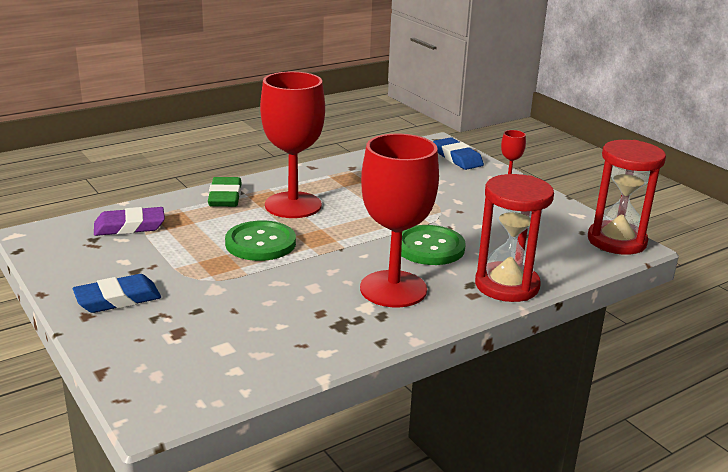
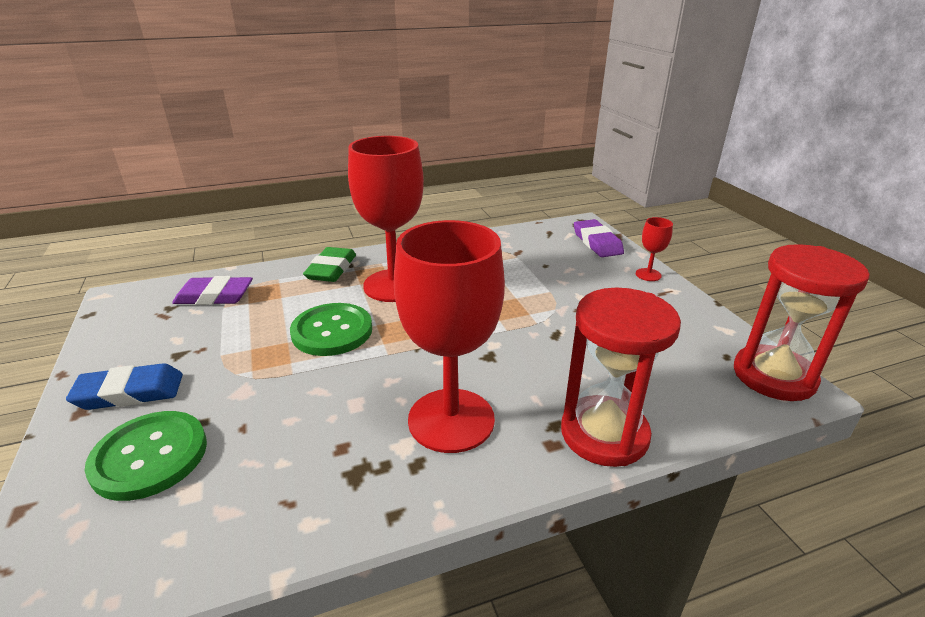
camera: 15 degrees right, 5 degrees up
green button [401,225,466,265] -> green button moved to [85,411,207,501]
blue eraser [433,137,484,170] -> purple eraser [574,219,624,257]

